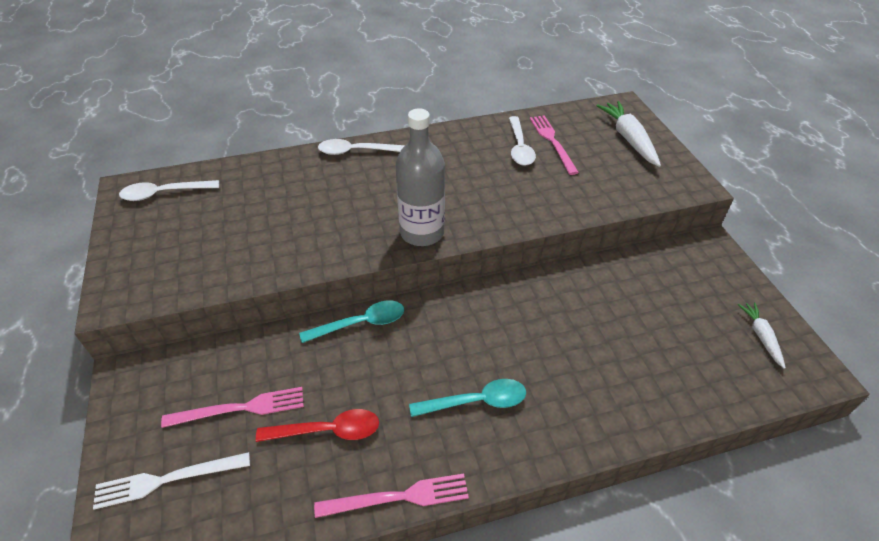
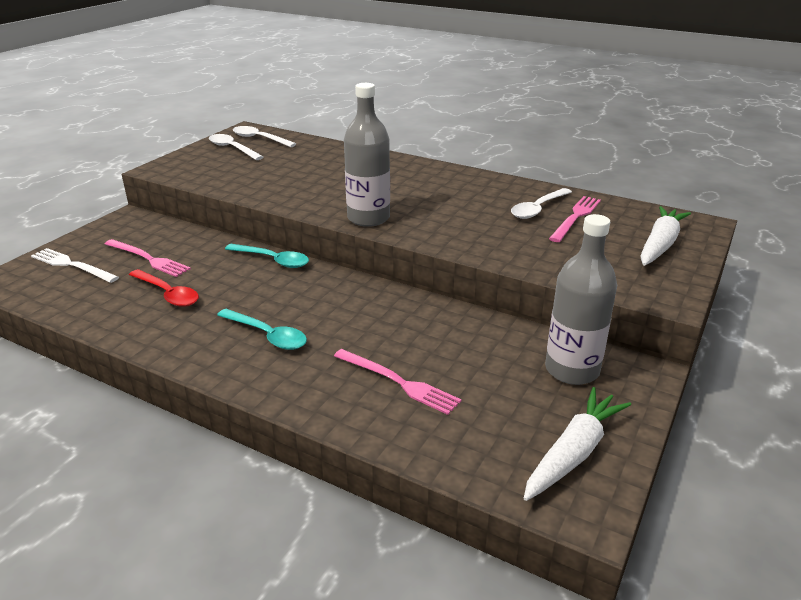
camera: 45 degrees right, 15 degrees down
pink fork [314,473,469,518] -> pink fork moved to [334,349,461,415]
white spoon [318,139,405,155] -> white spoon moved to [209,134,263,160]
white carrot [738,302,786,369] -> white carrot [524,387,631,501], size x1.73
none -> grey bottle [545,214,617,385]

